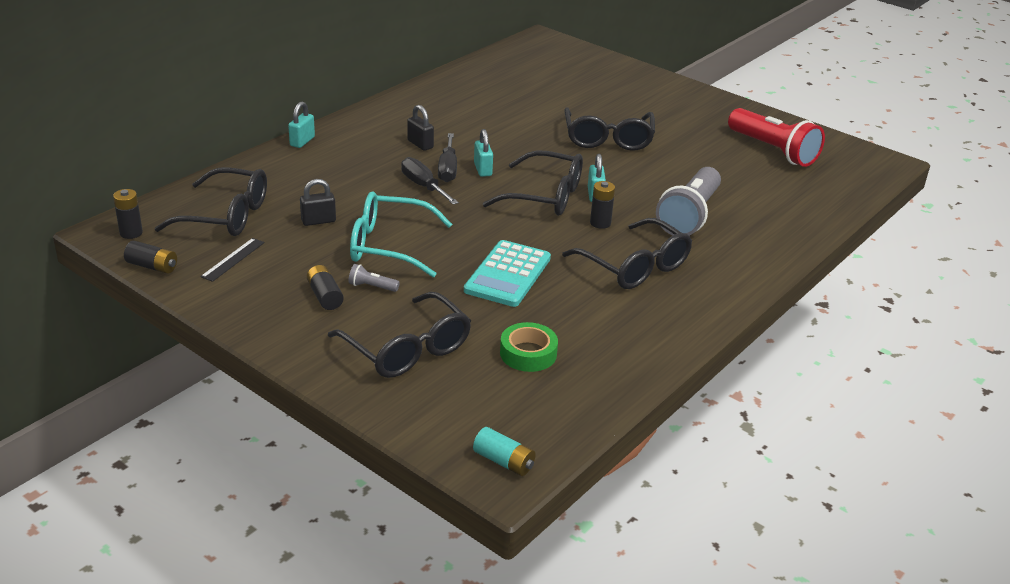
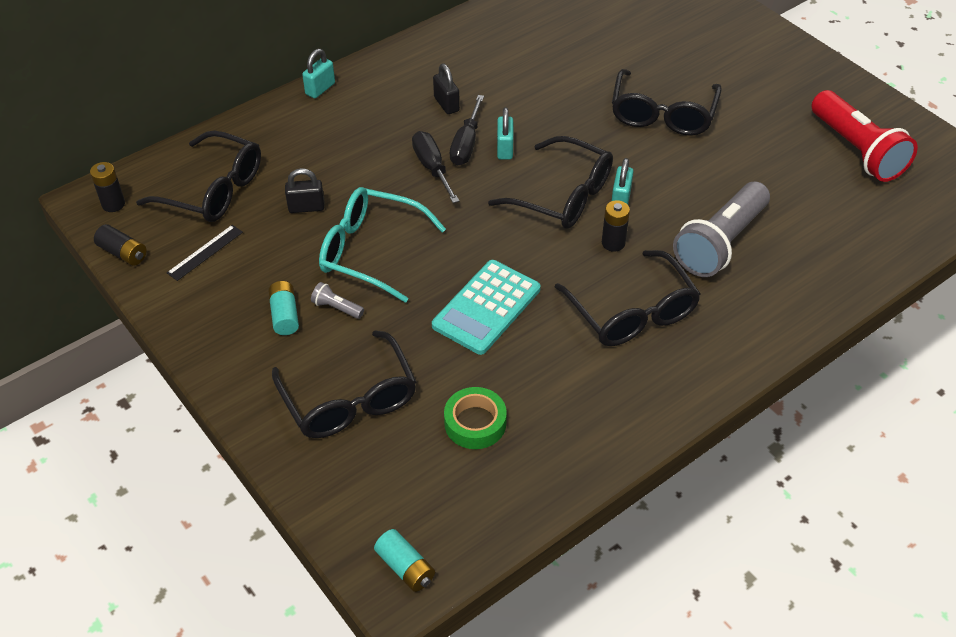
camera: 15 degrees right, 15 degrees up
black battery [307,265,344,310] -> turquoise battery [268,281,299,335]

